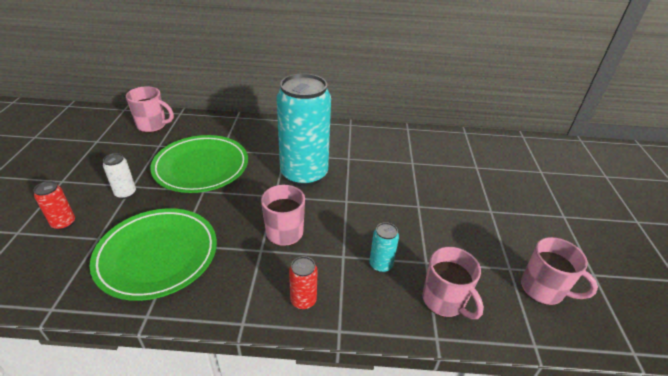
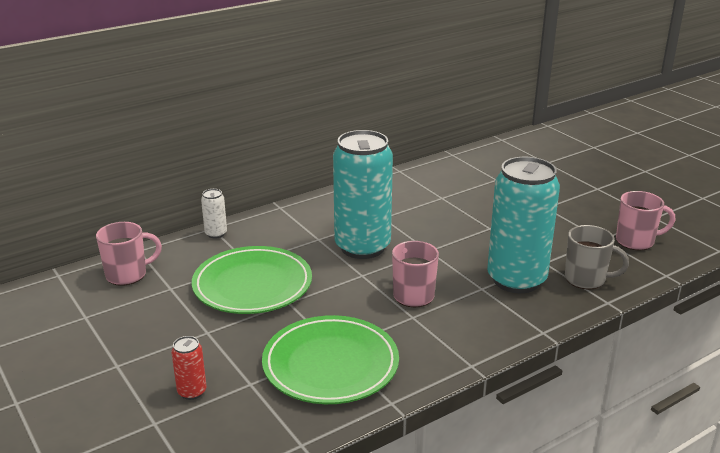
camera: 35 degrees left, 10 degrees down
white can [103,153,136,199] -> white can moved to [201,189,227,238]
red can [289,256,317,310] -> none
turquoise can [369,222,399,273] -> turquoise can [487,157,560,293], size x2.46
pink mug [423,247,484,319] -> grey mug [565,225,629,289]

